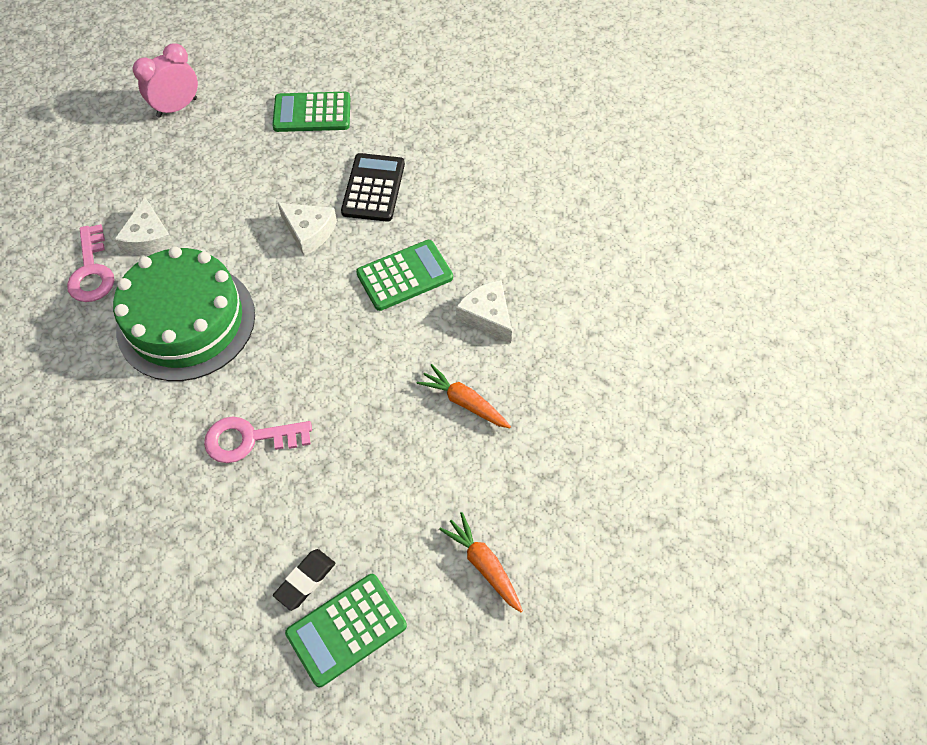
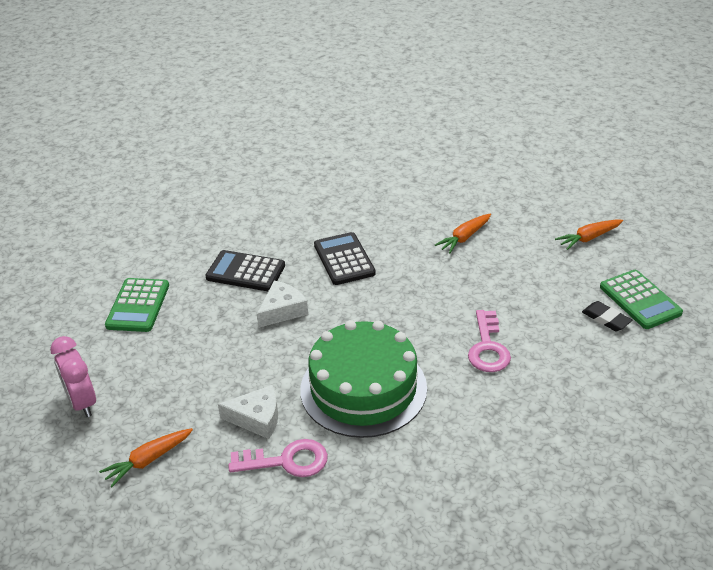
camera: 80 degrees left, 20 degrees down
green calculator [356,240,453,311] -> black calculator [314,232,376,285]
white cheese [456,280,512,343] -> none
none -> orange carrot [99,428,193,487]

